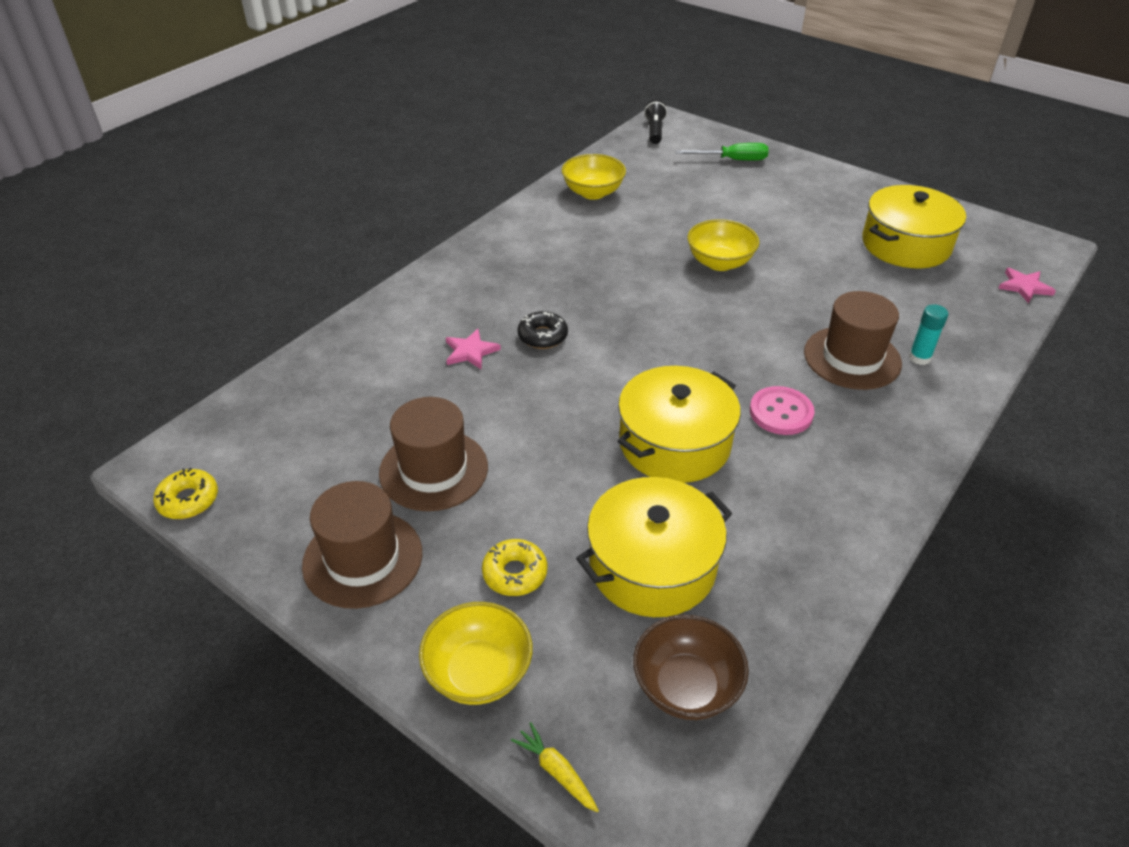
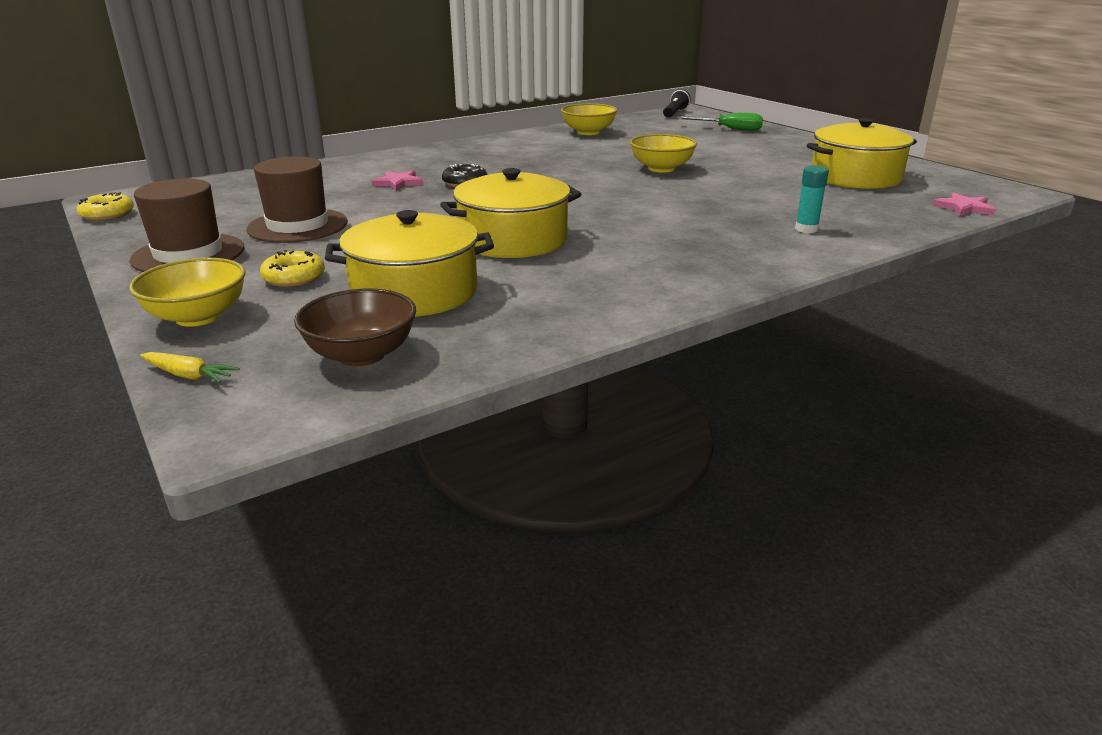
camera: 20 degrees right, 15 degrees down
yellow carrot [511,722,599,813] -> yellow carrot turned 135 degrees clockwise [140,352,240,383]
pink button [750,386,814,435] -> none
brown hat [804,291,902,390] -> none

